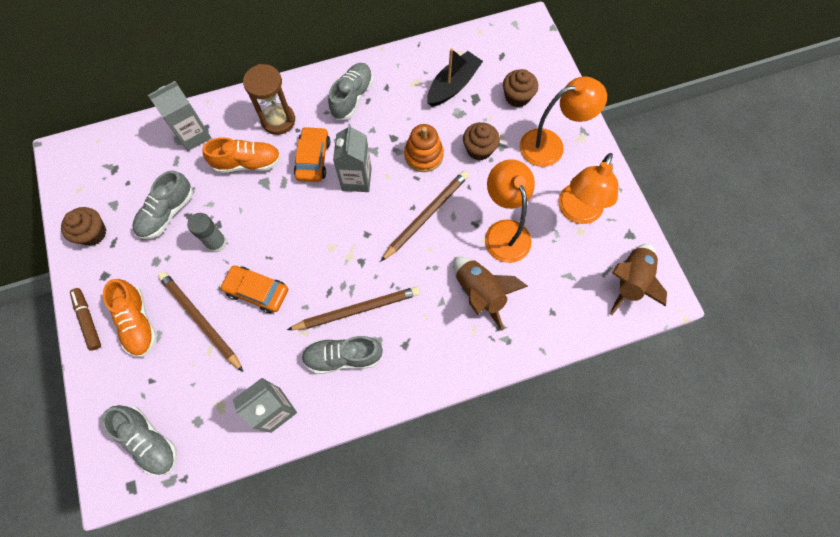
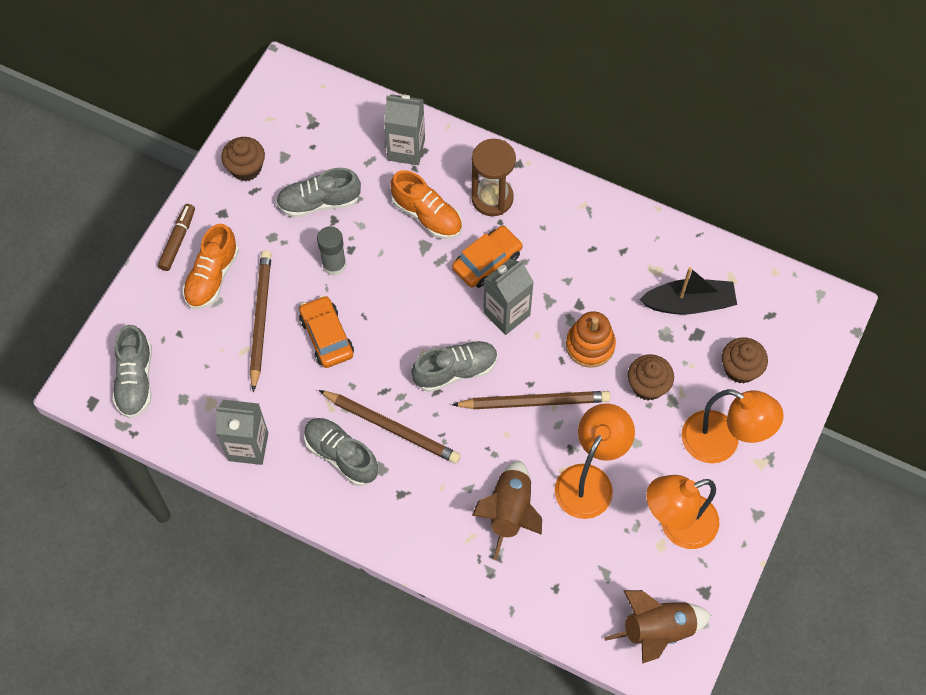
camera: 45 degrees right, 5 degrees down
grey shoe [328,63,373,120] -> grey shoe moved to [411,340,498,392]

